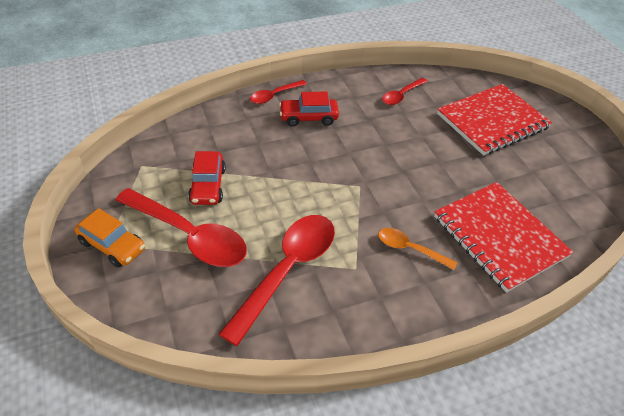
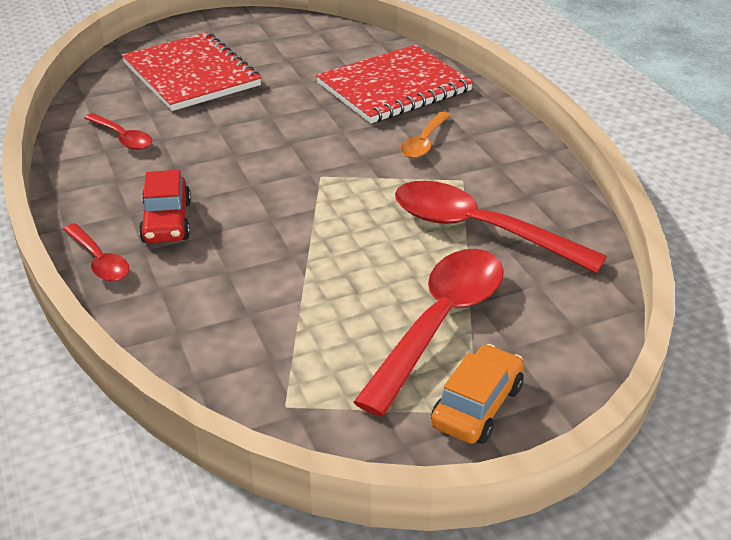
camera: 90 degrees left, 10 degrees down
red car [188,151,226,205] -> none

